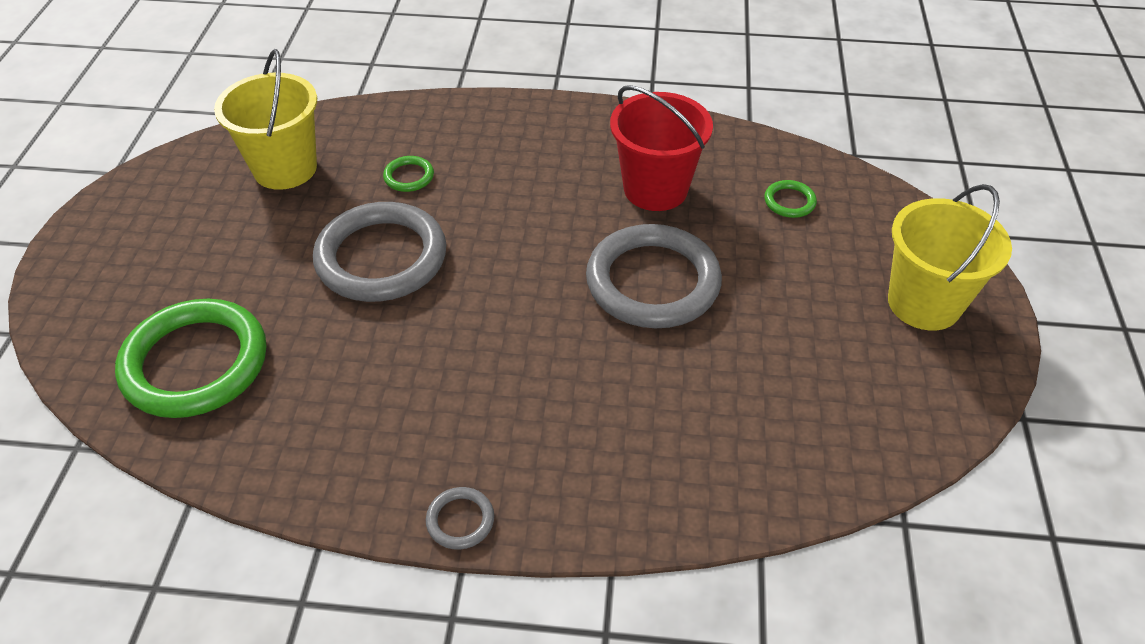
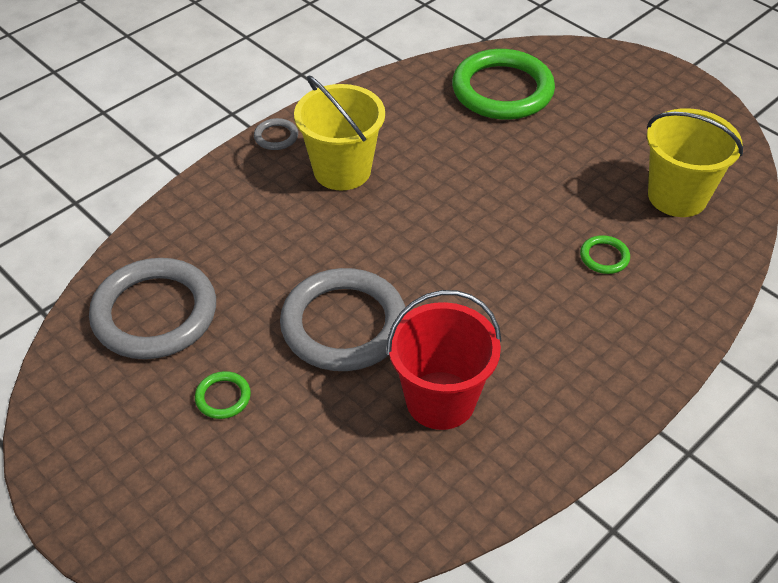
camera: 130 degrees right, 0 degrees up
grey ring [313,202,446,302] -> grey ring moved to [89,258,216,359]
green ring [764,180,817,218] -> green ring moved to [195,371,251,419]
yellow bucket [888,184,1012,331] -> yellow bucket moved to [294,75,385,191]

